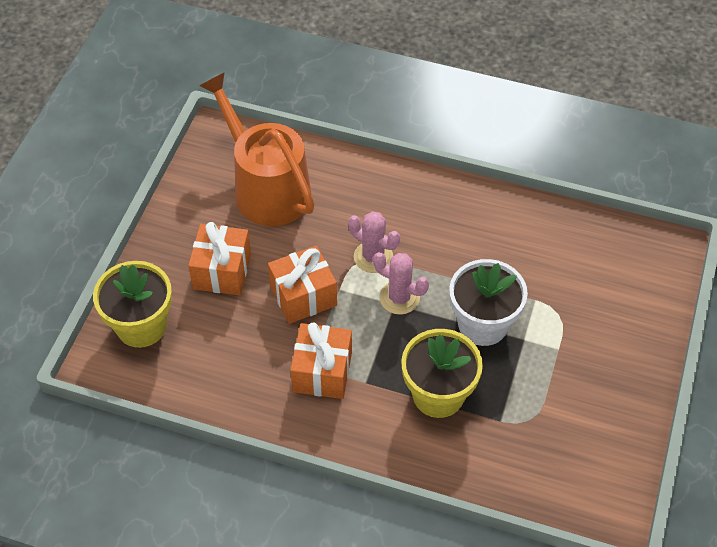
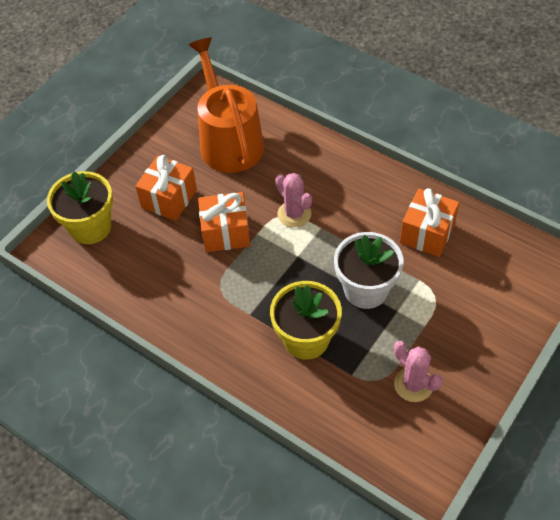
camera: 20 degrees right, 0 degrees up
orange gift [291,323,352,399] -> orange gift moved to [400,188,459,257]
pink cactus [373,252,429,315] -> pink cactus moved to [394,341,442,402]

